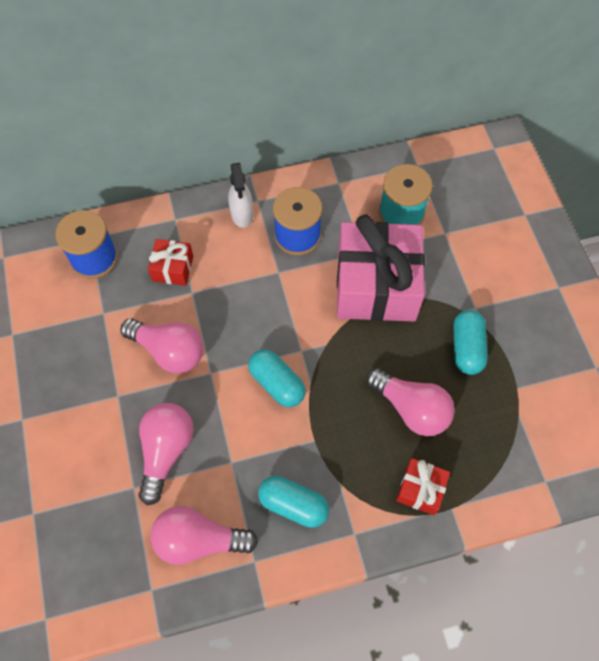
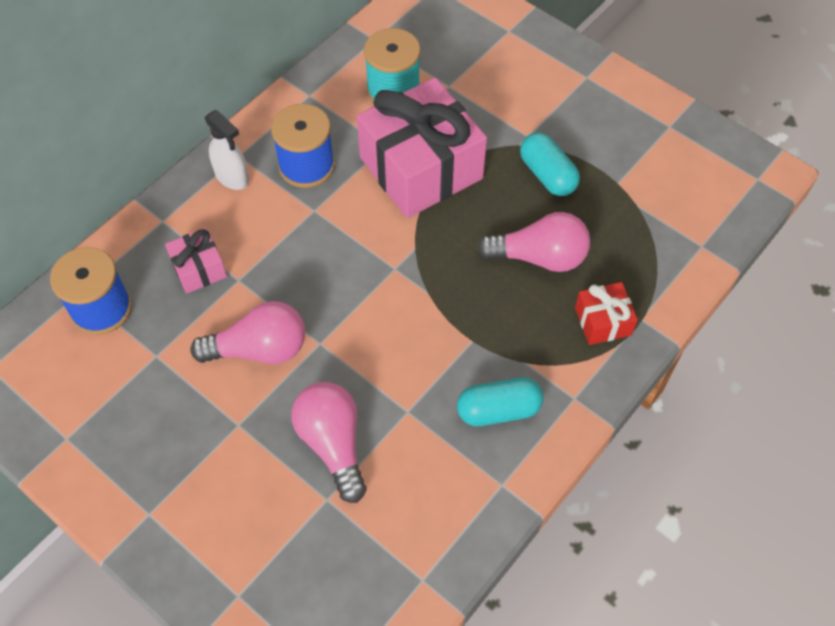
camera: 35 degrees left, 5 degrees down
red gift [148,239,193,286] -> pink gift [165,228,227,294]
pink light bulb [151,506,258,565] -> none
turquoise capsule [248,349,306,407] -> none

